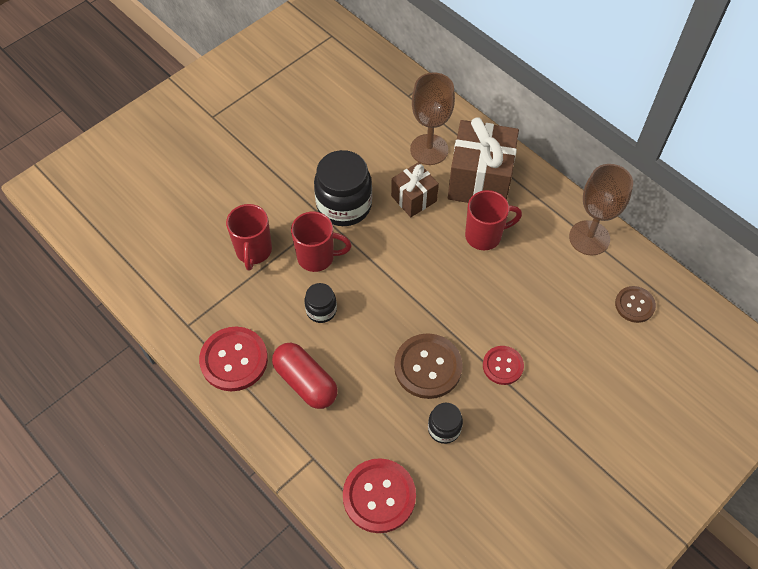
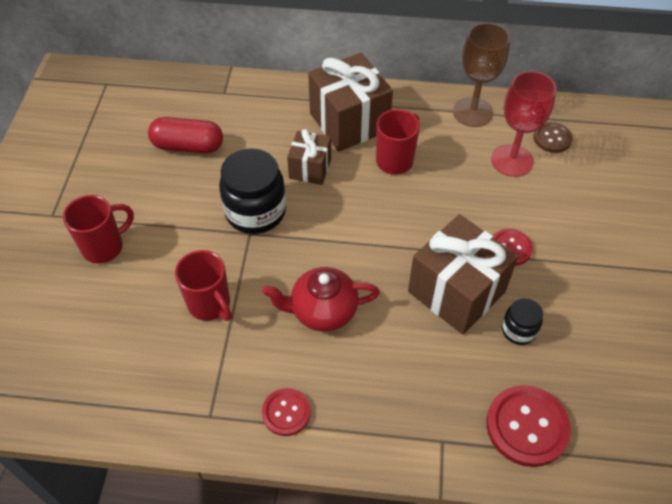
camera: 40 degrees left, 5 degrees down
red button [199,327,268,391] -> red button [262,388,311,436], size x0.60
red capsule [272,343,337,409] -> red capsule moved to [148,117,223,153]
red mug [291,212,352,272] -> red mug moved to [63,195,134,264]
black jar [304,283,337,323] -> red teapot [263,267,380,332]
brown button [394,333,463,399] -> brown gift [408,214,518,335]
brown goblet [410,72,455,165] -> none
none -> red goblet [491,71,556,177]

